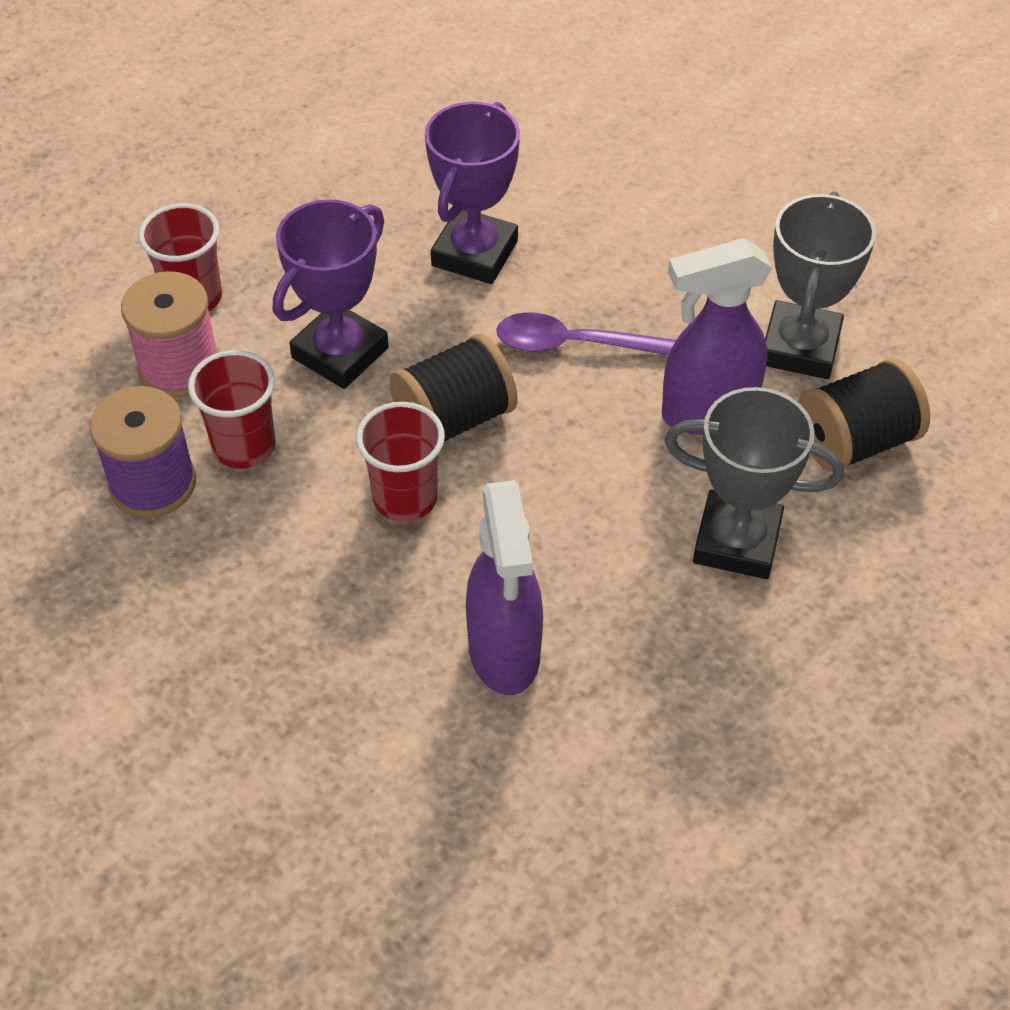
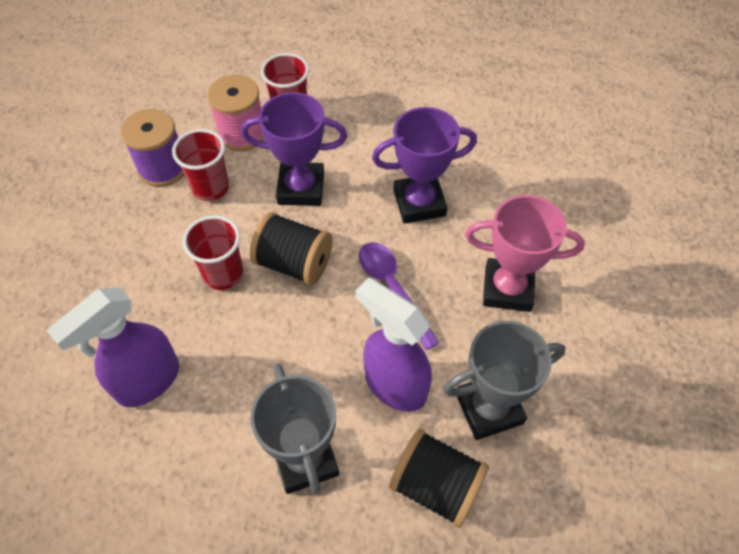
camera: 55 degrees right, 5 degrees up
none -> pink trophy [465,195,585,312]

